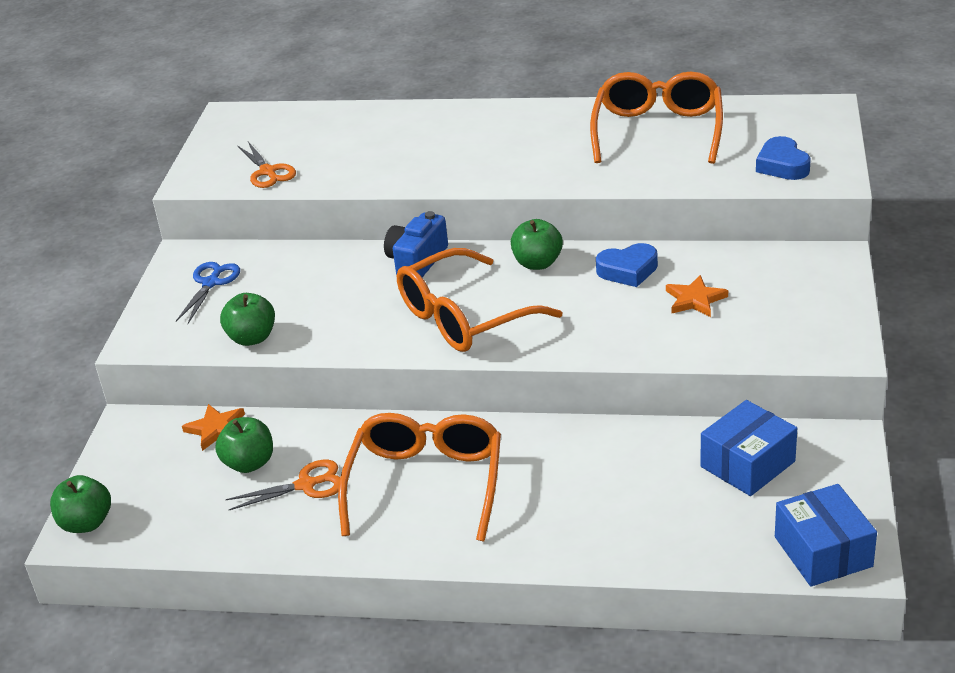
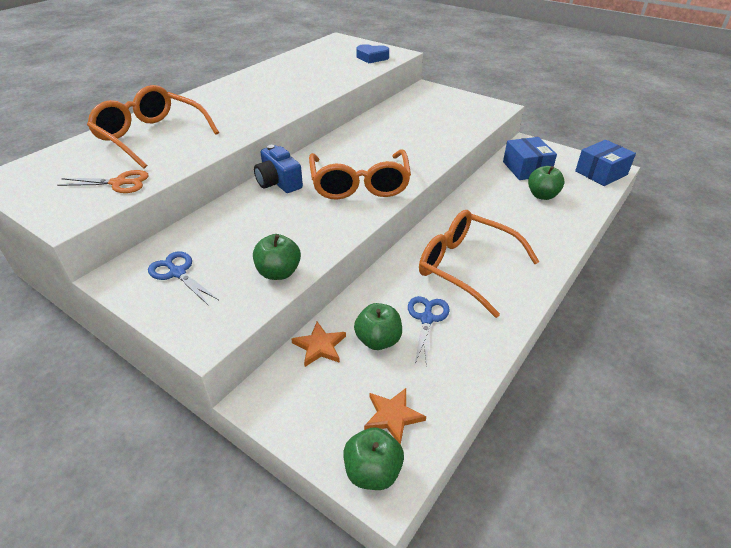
camera: 65 degrees left, 5 degrees up
orange scissors [226,460,340,510] -> blue scissors [408,296,450,368]
green apple [511,219,563,270] -> green apple moved to [528,166,565,200]
orange glasses [590,71,723,164] -> orange glasses moved to [87,85,219,169]
blue heart [596,243,658,287] -> none
orange star [666,275,728,317] -> orange star moved to [364,388,426,445]
blue box [775,484,877,587] -> blue box turned 45 degrees counterclockwise [575,140,636,186]

